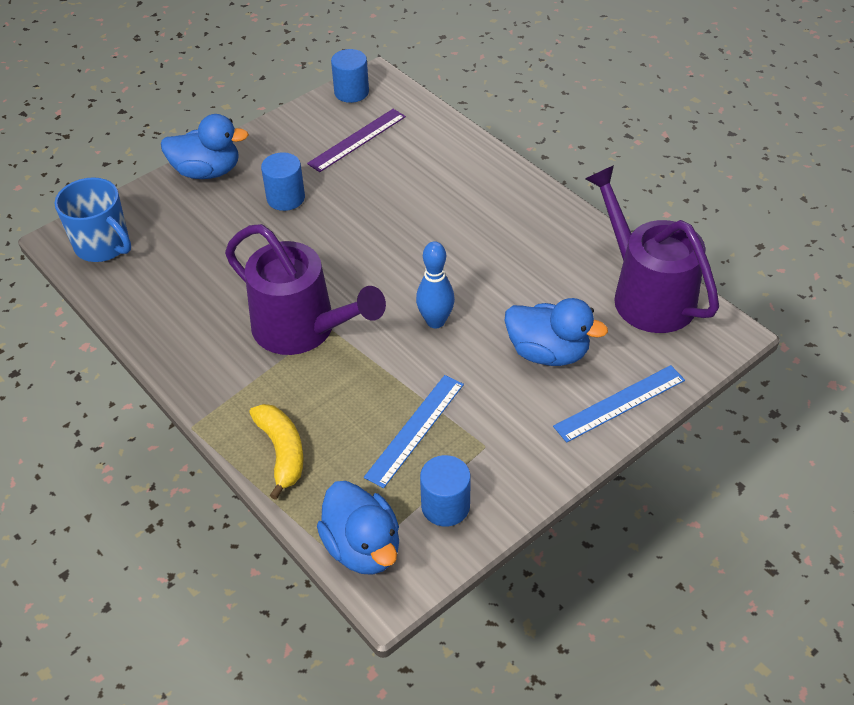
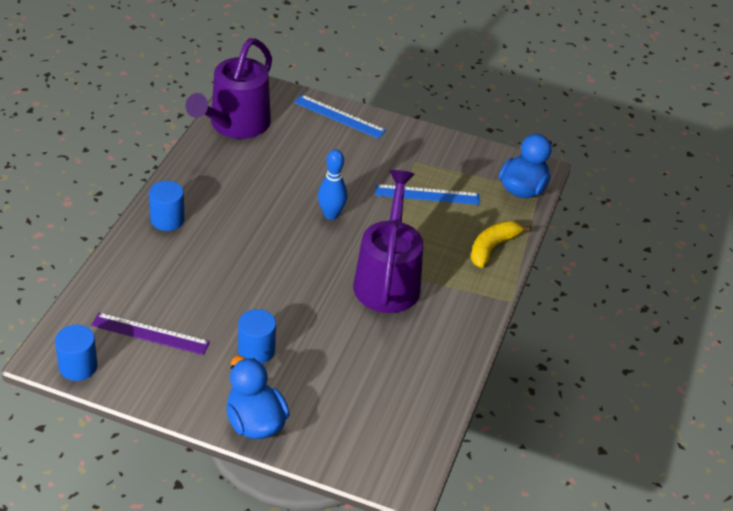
camera: 125 degrees left, 5 degrees down
blue mug [55,177,131,262] -> none
blue cylinder [420,455,471,526] -> blue cylinder moved to [149,181,185,231]
blue duck [504,298,608,366] -> none

